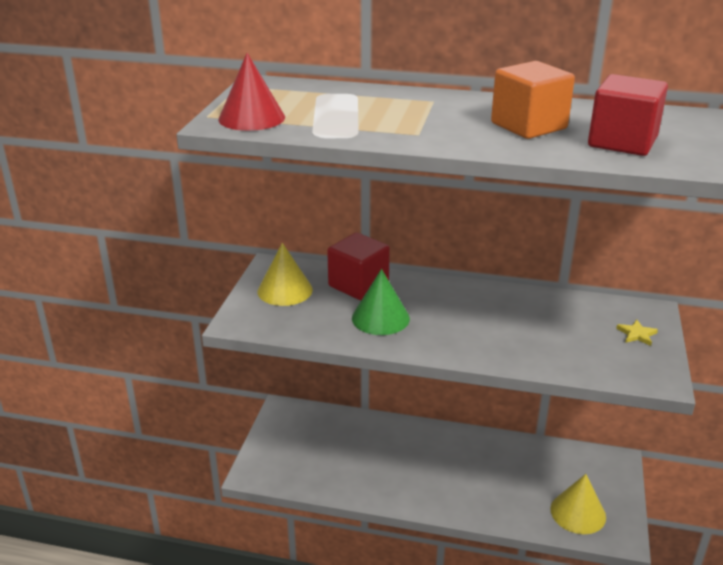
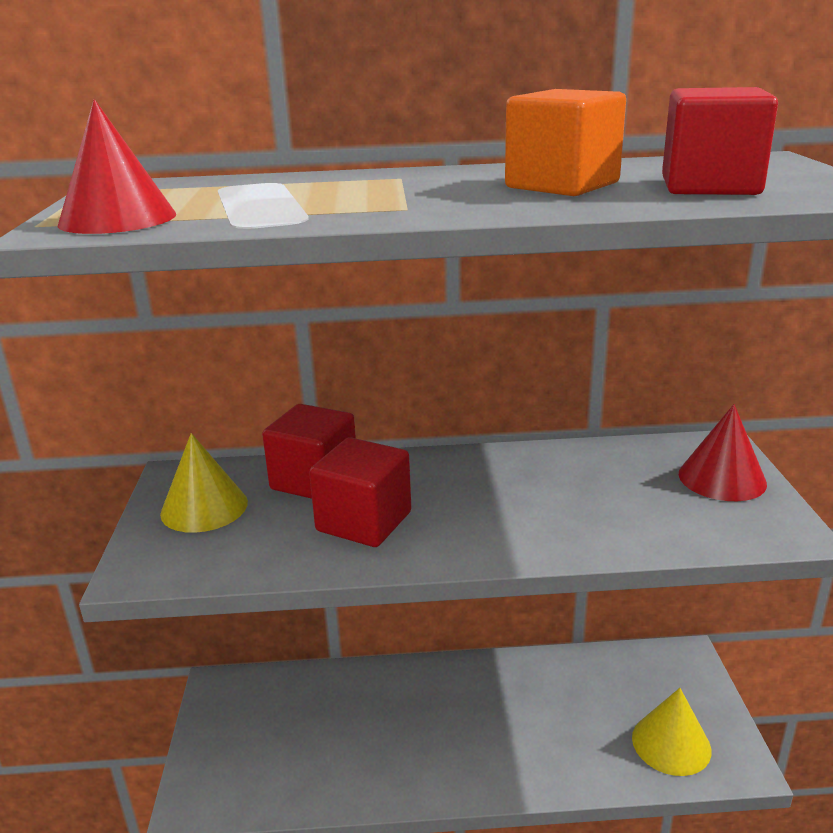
camera: 15 degrees left, 5 degrees down
green cone [352,269,410,335] -> red cube [309,437,411,547]
yellow star [616,319,658,346] -> red cone [679,404,767,501]

